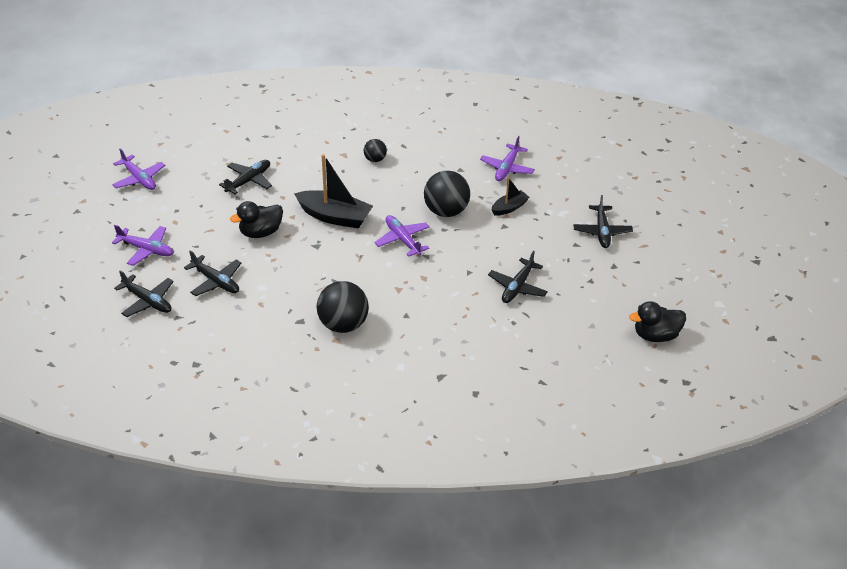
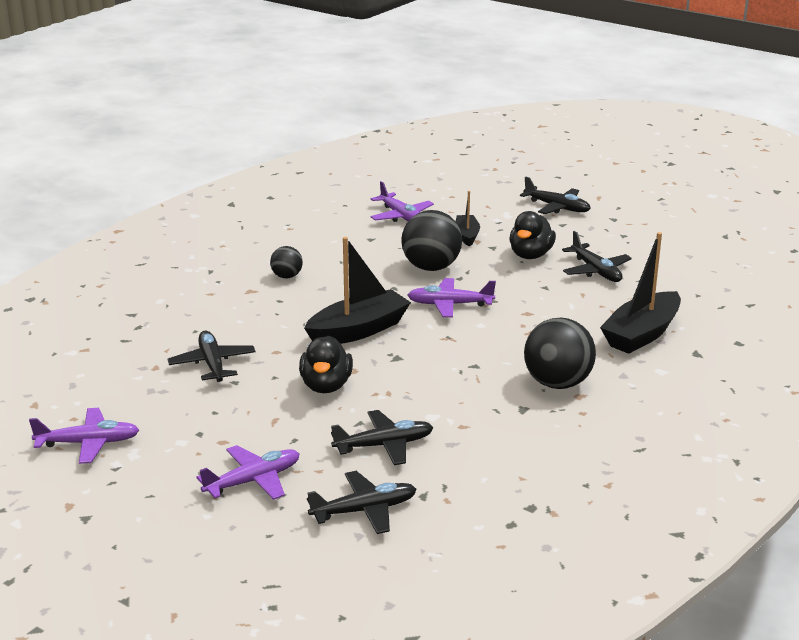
camera: 55 degrees left, 15 degrees down
black duck [629,301,686,342] -> black duck moved to [509,211,556,259]
none -> black boat [600,232,681,354]

